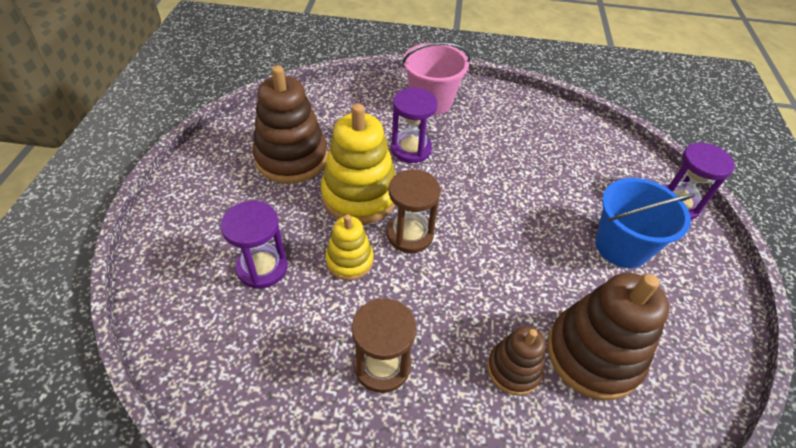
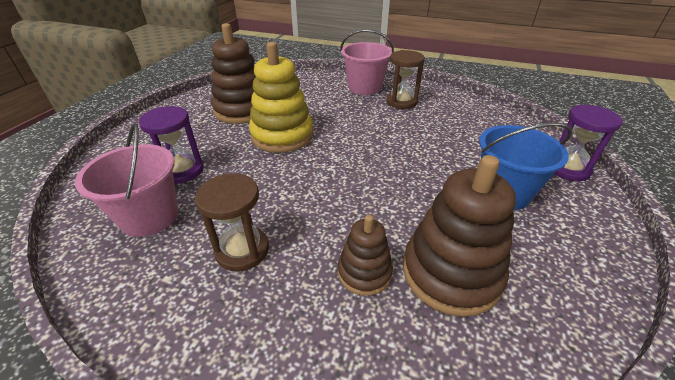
camera: 15 degrees right, 10 degrees down
yellow stacking toy [325,214,374,280] -> none
brown hourglass [387,170,441,253] -> brown hourglass moved to [386,50,425,109]
purple hourglass [391,88,438,163] -> none
none -> pink bucket [75,123,178,237]

